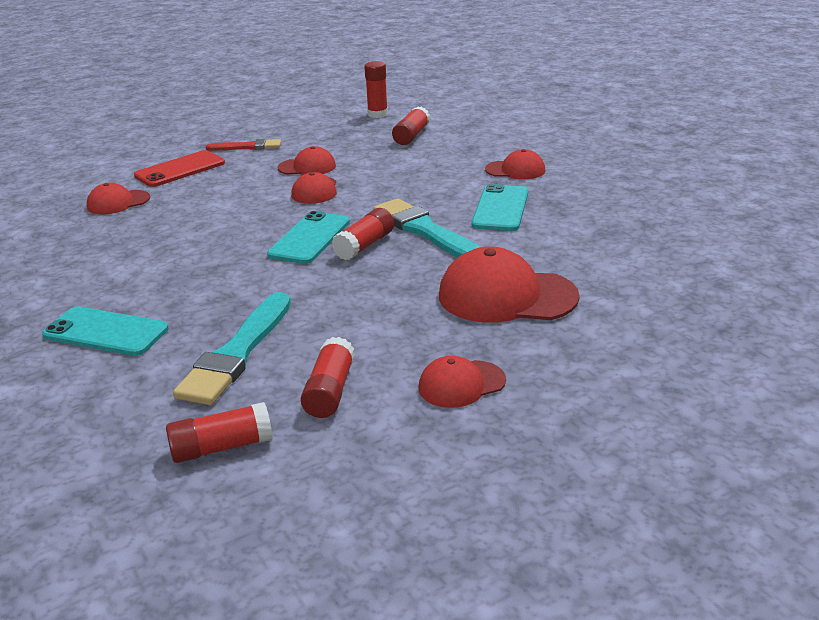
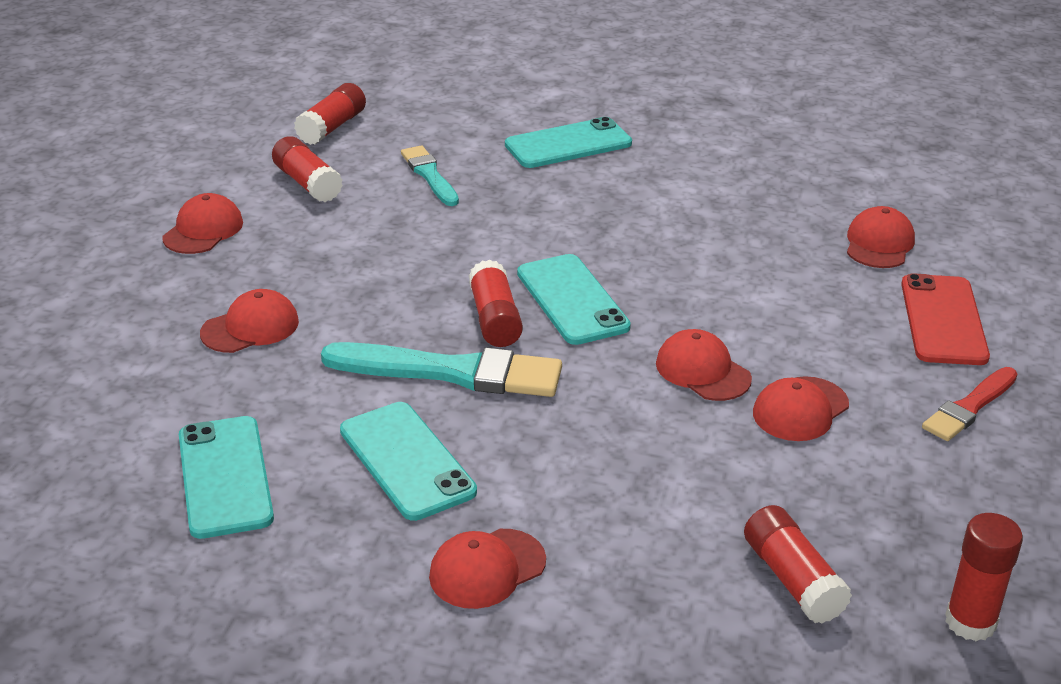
camera: 135 degrees right, 5 degrees up
turquoise brush [173,292,291,405] -> turquoise brush [401,145,459,206], size x0.58
red cap [439,247,580,323] -> red cap [200,289,299,353], size x0.56
none -> turquoise phone [179,416,274,539]

